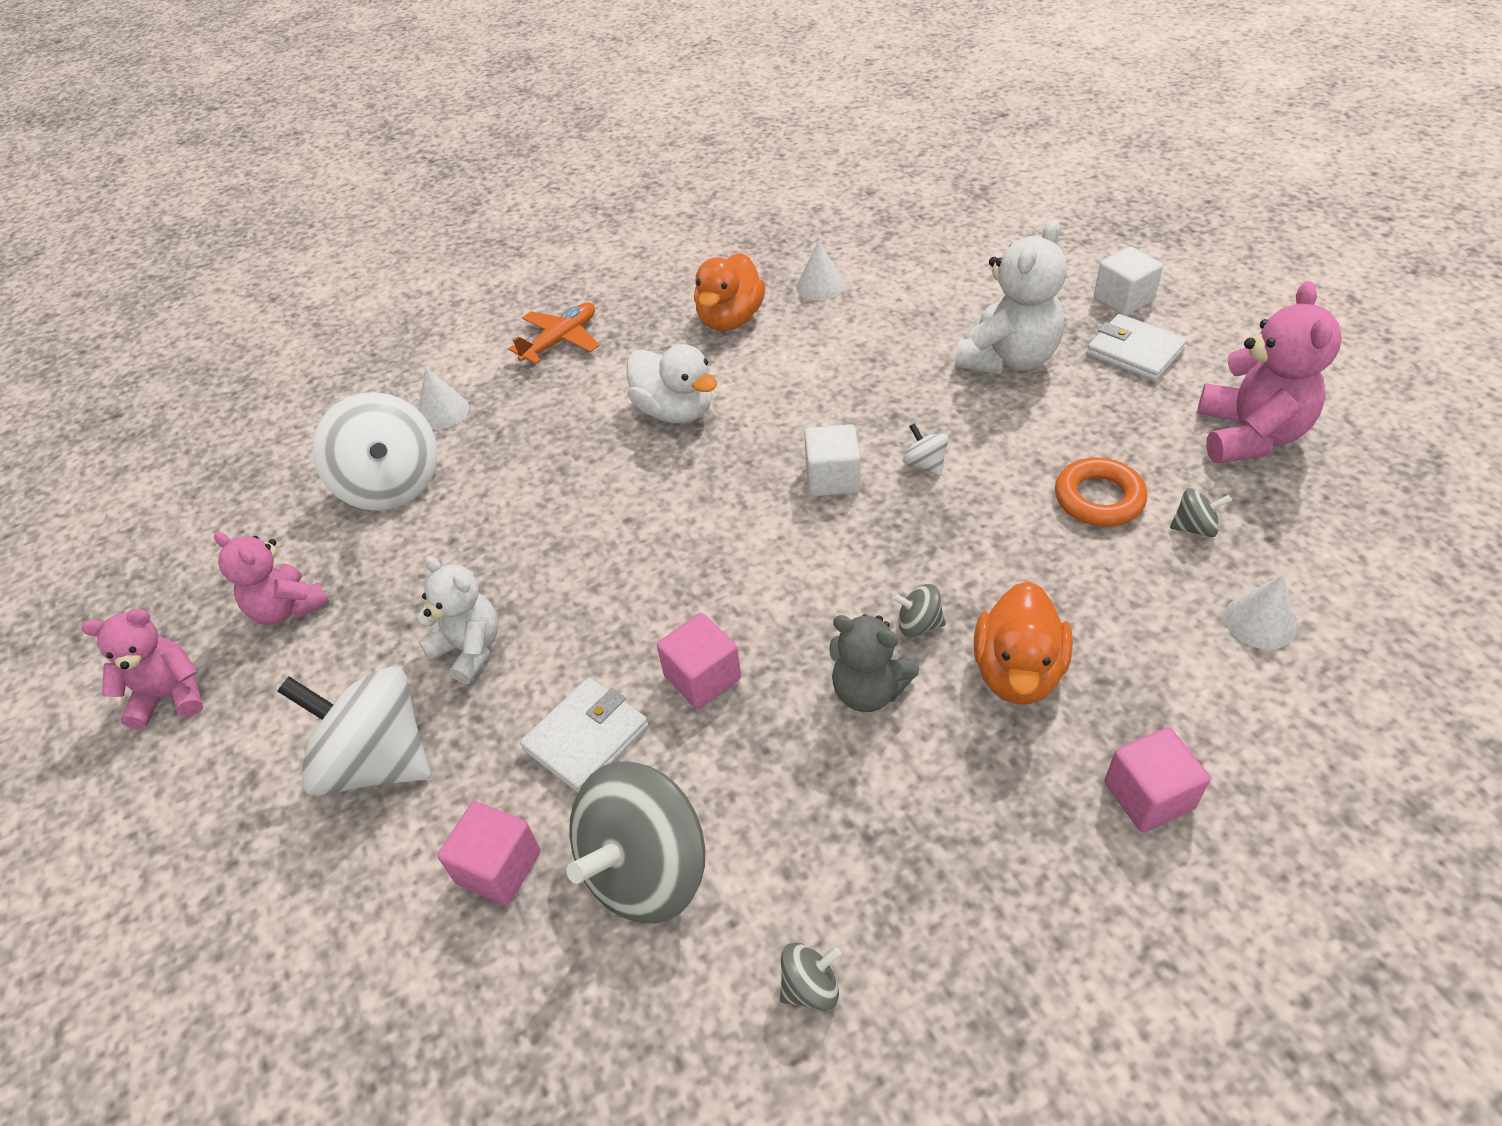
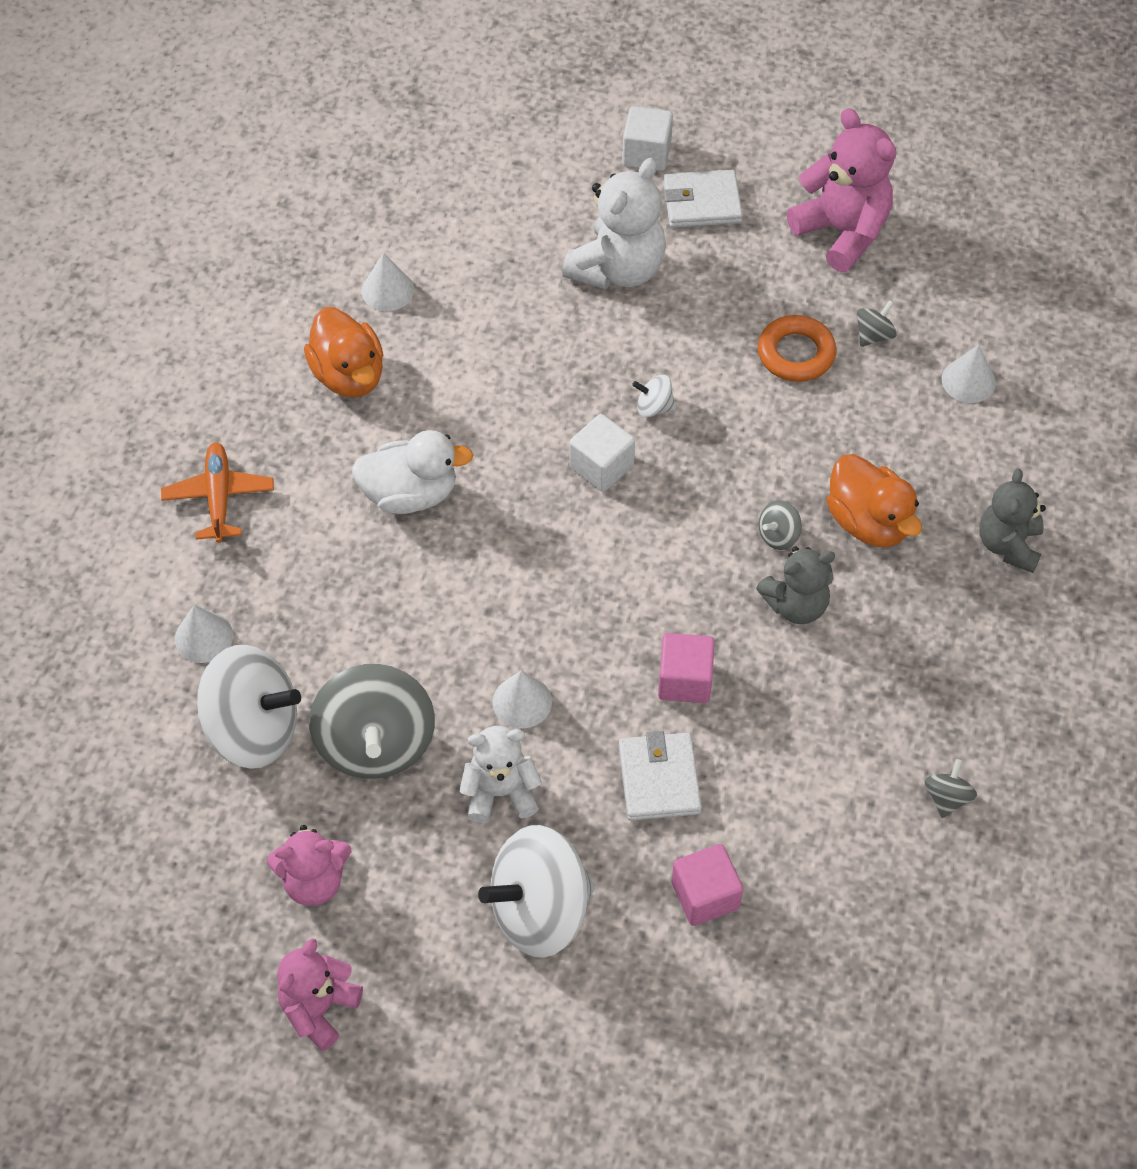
camera: 50 degrees left, 10 degrees up
grey spinning top [567,762,706,924] -> grey spinning top moved to [309,664,435,779]
white teddy bear [955,219,1067,375] -> white teddy bear turned 45 degrees clockwise [562,158,666,289]
pink cube [1104,727,1210,833] -> grey teddy bear [979,469,1046,573]
none -> white cone [493,671,552,728]

